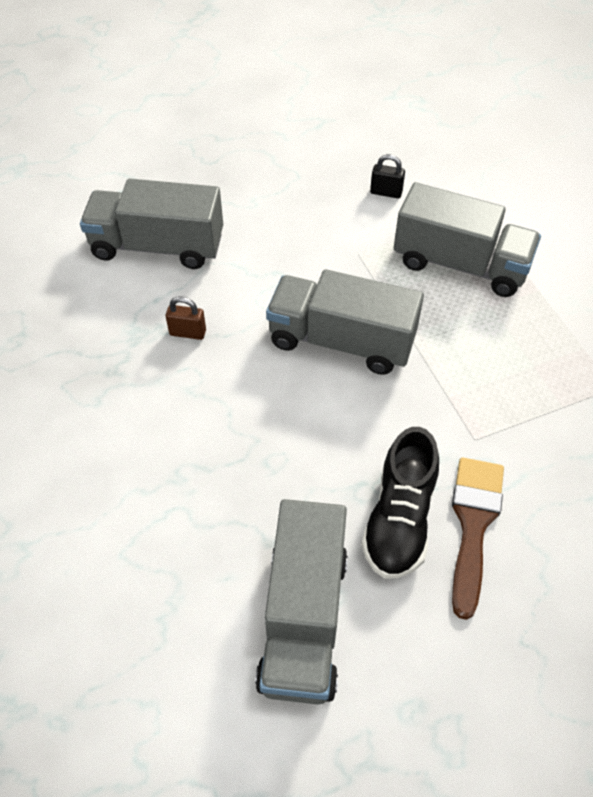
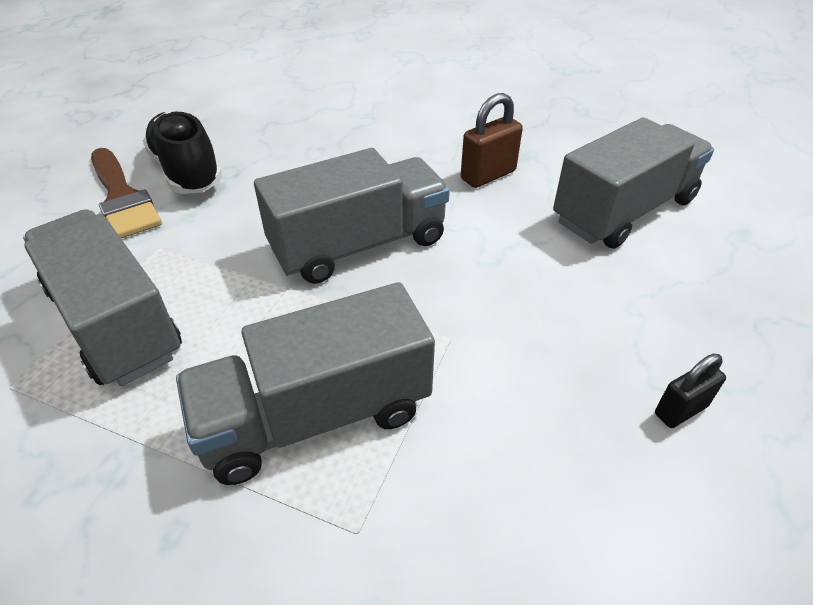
camera: 135 degrees right, 10 degrees down
brown padlock [166,296,206,340] -> brown padlock [461,93,523,188], size x1.51
grey truck [255,499,348,704] -> grey truck moved to [23,209,182,386]
black padlock [370,154,405,198] -> black padlock moved to [655,354,726,428]

